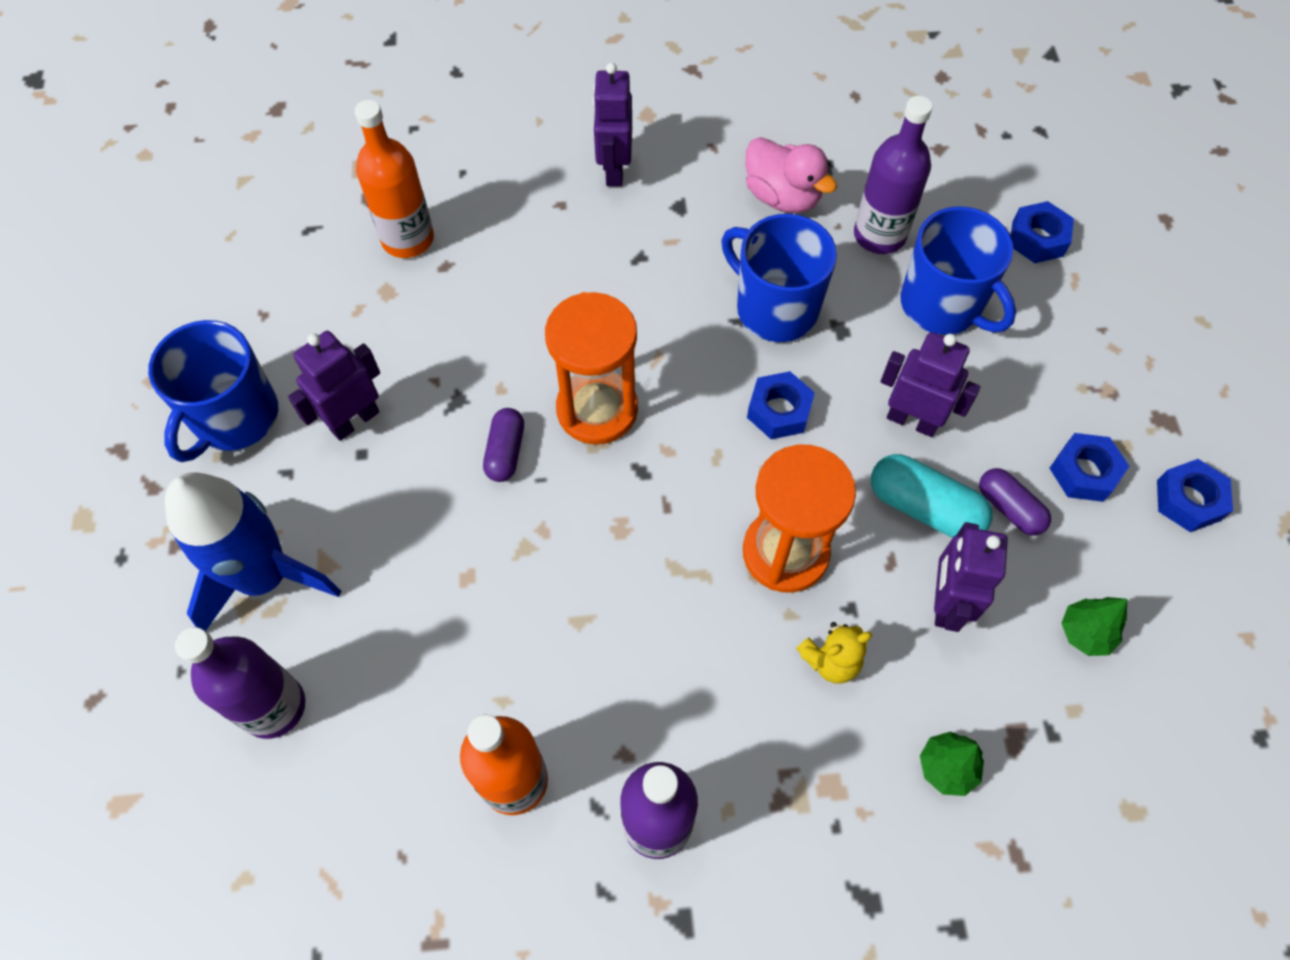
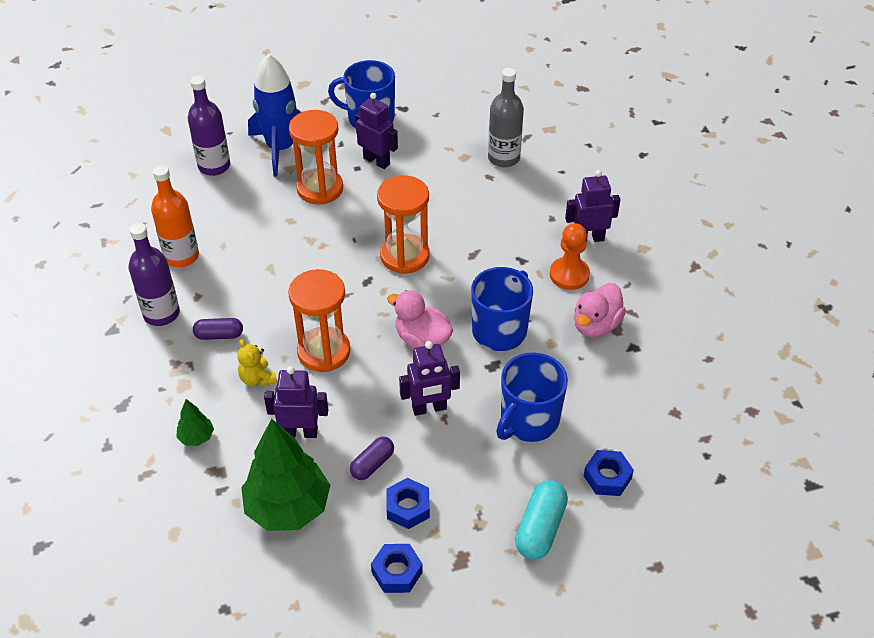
camera: 80 degrees right, 15 degrees down
orange bottle [355,100,434,258] -> grey bottle [488,68,524,167]
purple capsule [483,408,524,482] -> purple capsule moved to [193,318,243,340]
blue nut [747,371,815,439] -> pink duck [387,290,453,348]
purple bottle [854,96,933,254] -> none
turquoise capsule [871,454,993,538] -> turquoise capsule moved to [515,480,568,560]
purple robot [881,332,981,437] -> purple robot turned 60 degrees clockwise [399,341,460,416]
green tree [1061,597,1127,656] -> green tree [241,418,330,531], size x2.24
none -> orange hourglass [289,110,343,204]
none -> orange pawn [550,223,590,290]

